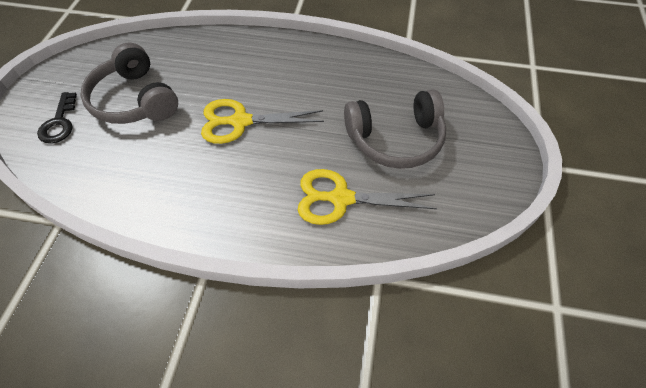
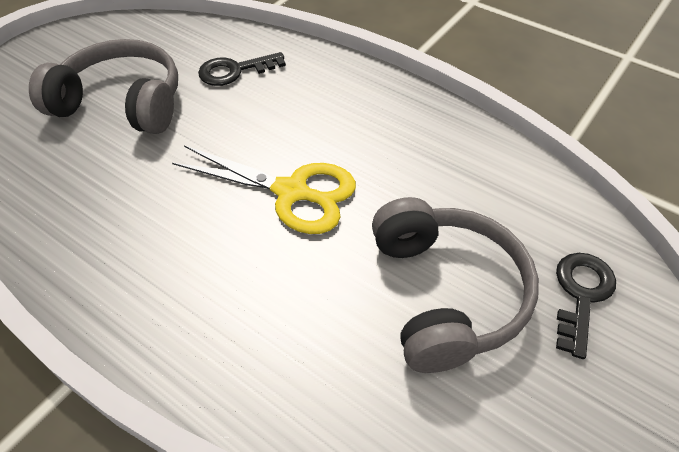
camera: 155 degrees left, 5 degrees down
yellow scissors [298,169,437,225] -> black key [198,52,286,86]

